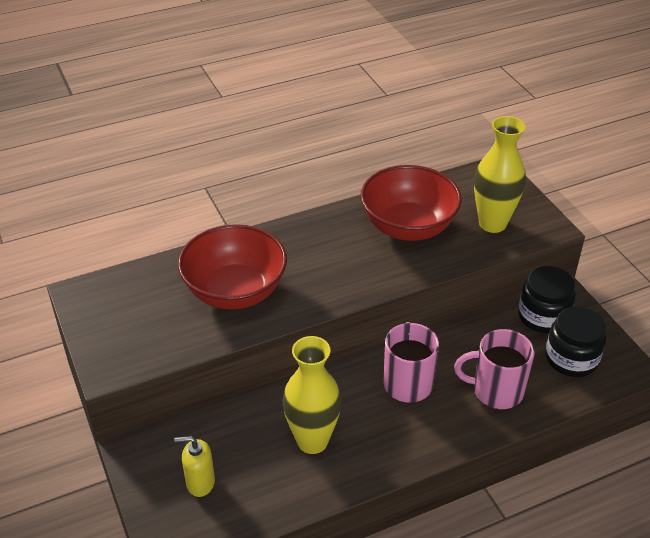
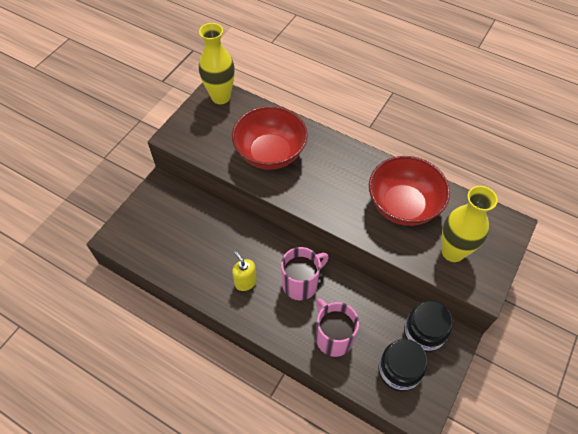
camera: 55 degrees right, 15 degrees up
yellow soap dispenser [174,436,215,497] -> yellow soap dispenser moved to [232,251,257,291]
yellow vase [283,336,342,454] -> yellow vase moved to [199,23,235,104]

